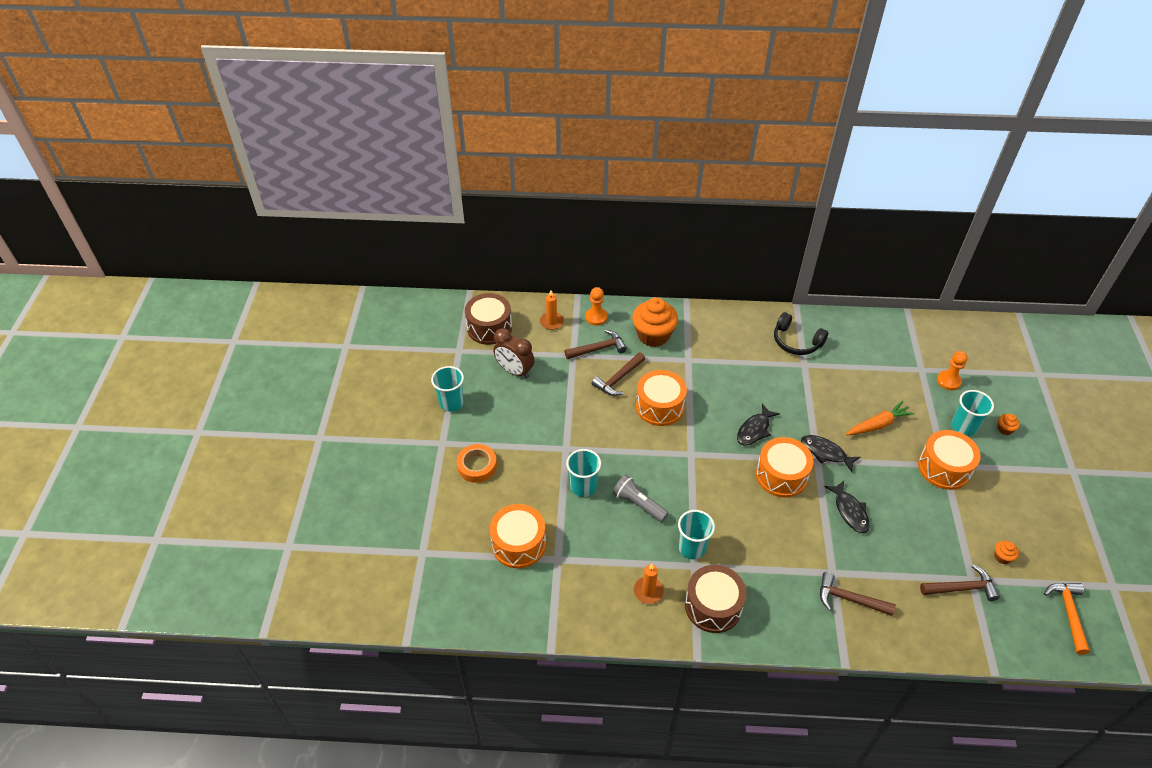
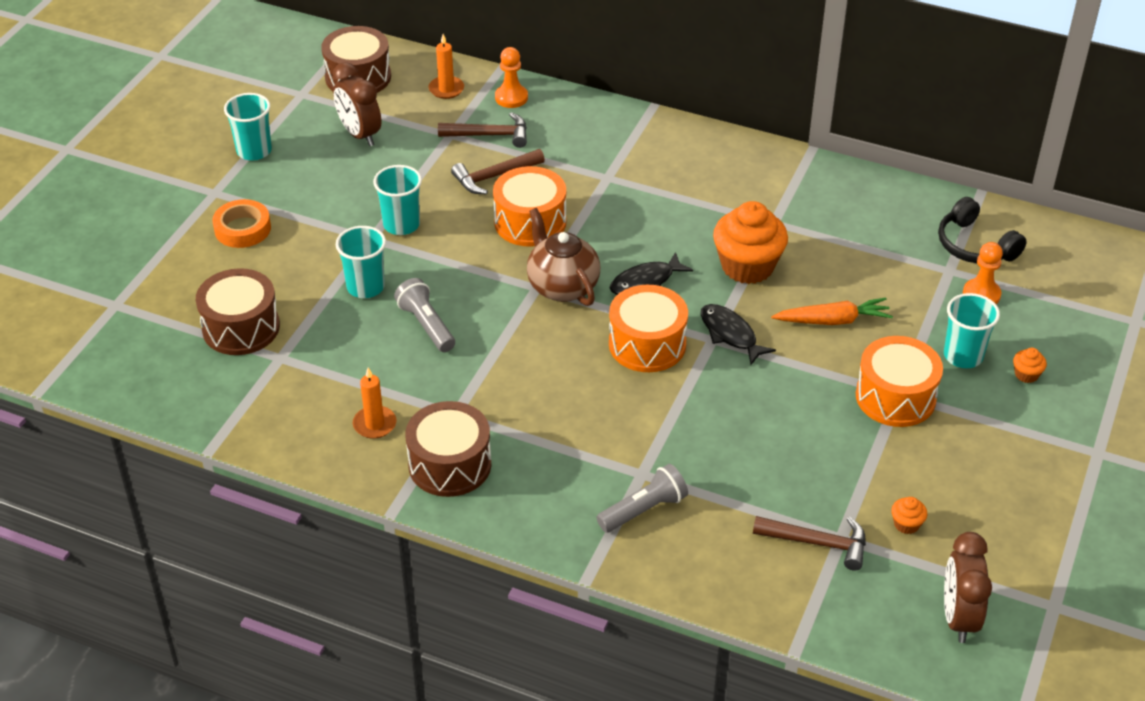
camera: 20 degrees right, 5 degrees down
orange drum [490,504,546,569] -> brown drum [196,268,280,355]
orange cupcake [632,297,678,347] -> orange cupcake moved to [713,201,788,284]
turquoise cup [678,510,715,559] -> turquoise cup moved to [373,165,422,235]
black headphones [774,312,828,355] -> black headphones moved to [938,197,1027,263]
brown hammer [820,572,896,616] -> grey flashlight [596,464,688,533]
black fish [825,481,870,533] -> none
orange hammer [1044,583,1090,655] -> brown clock [944,532,992,643]
none -> brown teapot [527,208,600,306]

